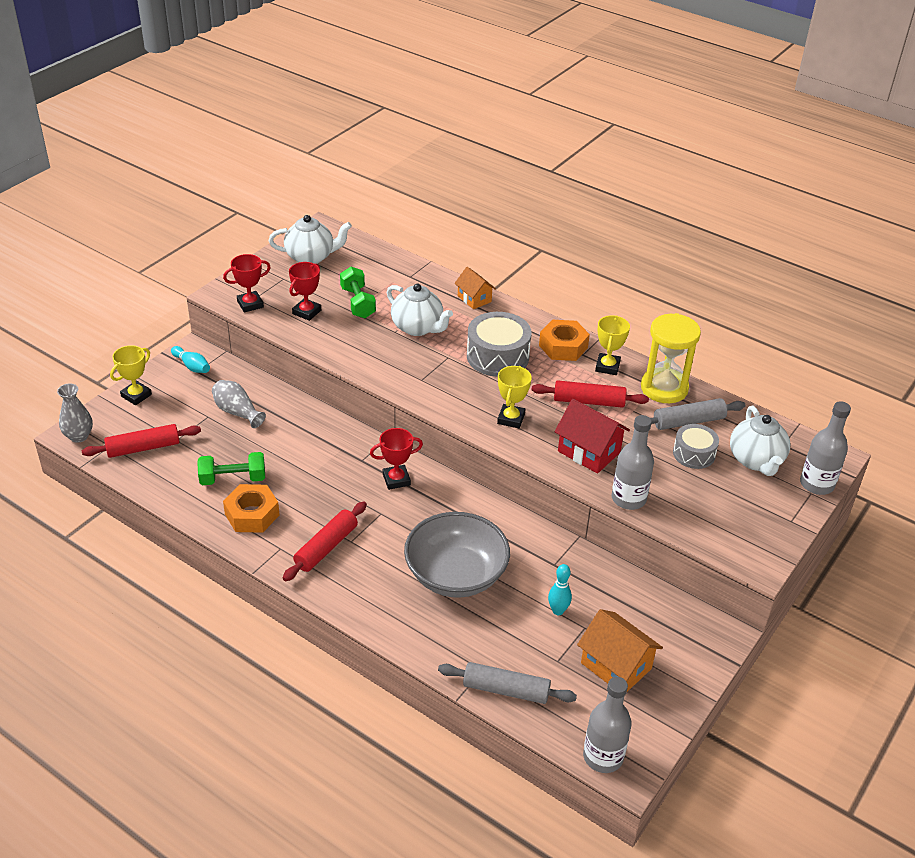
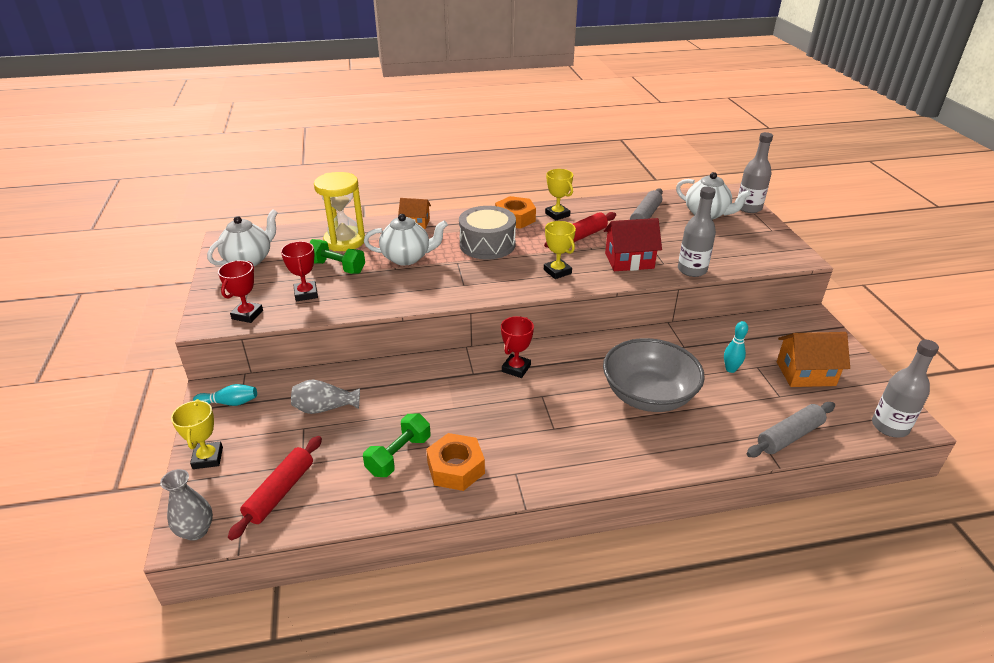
camera: 45 degrees left, 5 degrees down
red rolling pin [283,501,367,581] -> none
yellow hourglass [641,313,701,403] -> yellow hourglass moved to [314,172,365,251]
grey drum [673,424,719,469] -> none

